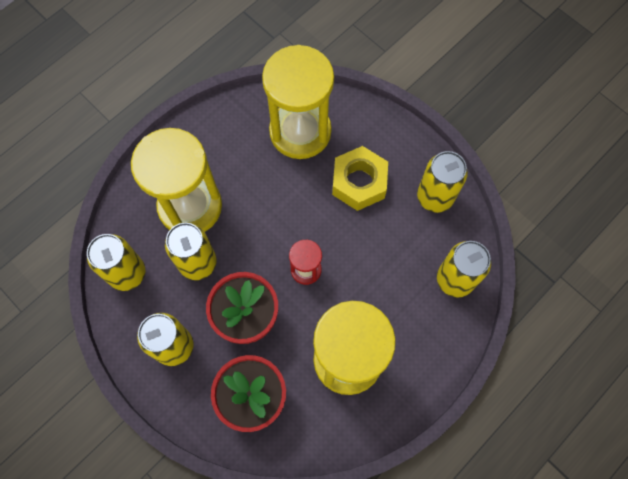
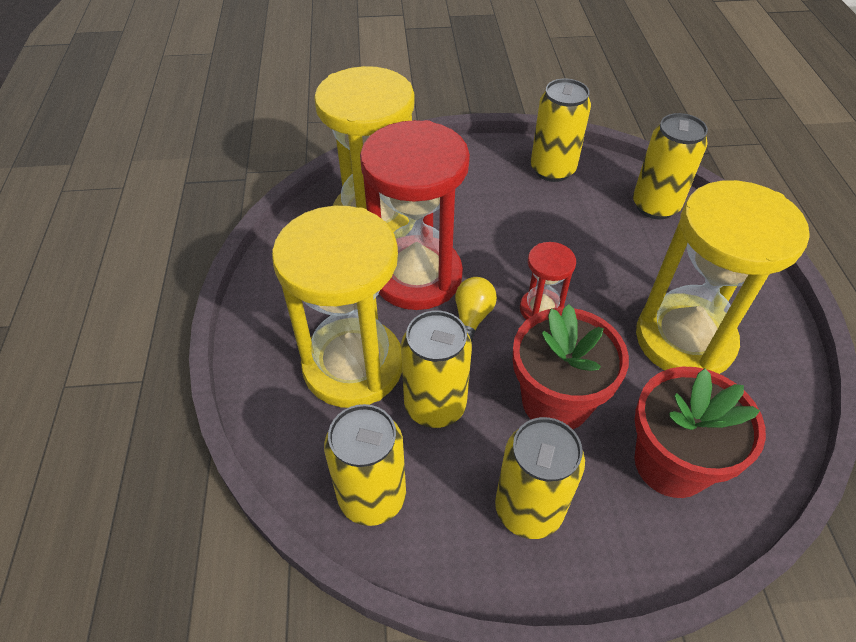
camera: 50 degrees left, 20 degrees down
yellow nut [332,146,388,211] -> none
none -> red hourglass [360,120,470,310]
none -> yellow light bulb [455,277,497,343]

